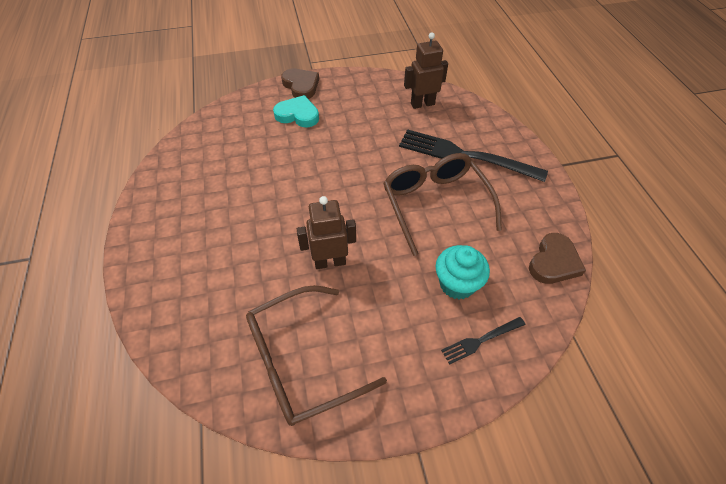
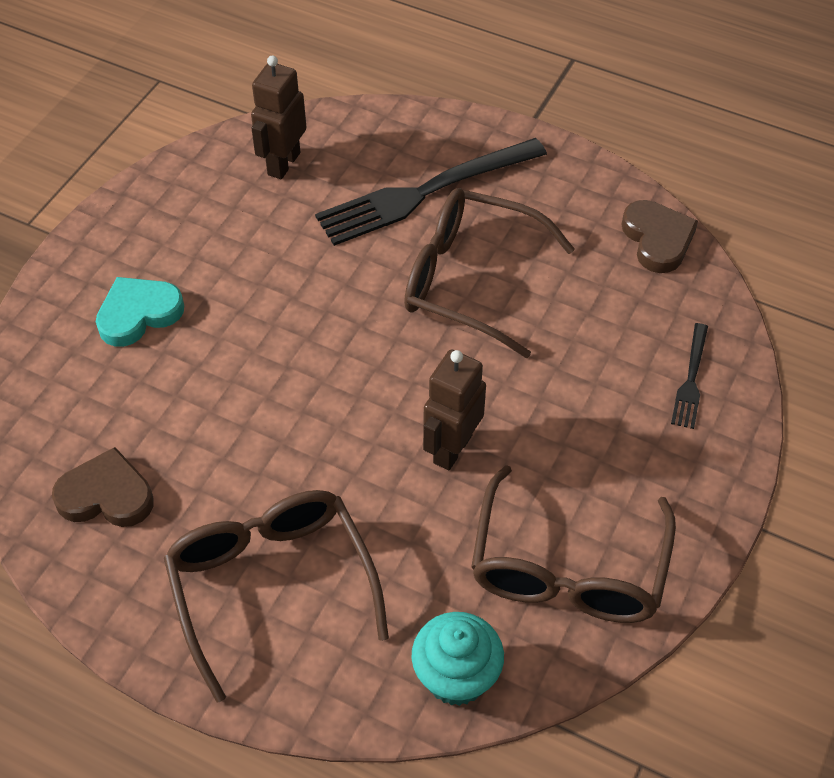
camera: 50 degrees left, 0 degrees up
brown heart [281,69,319,99] -> brown heart moved to [52,447,154,527]
turquoise cupcake [436,245,490,299] -> turquoise cupcake moved to [412,612,504,706]
none -> brown glasses [164,490,389,702]

